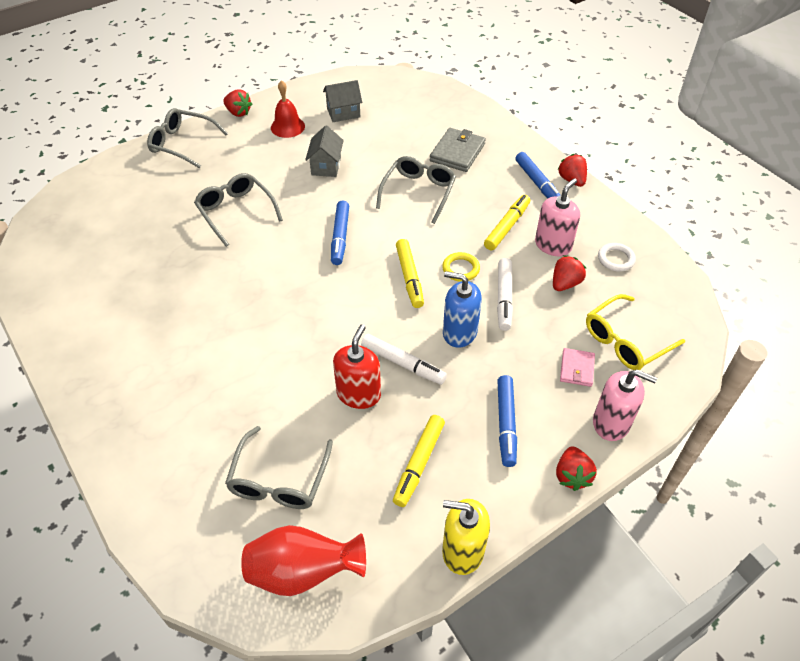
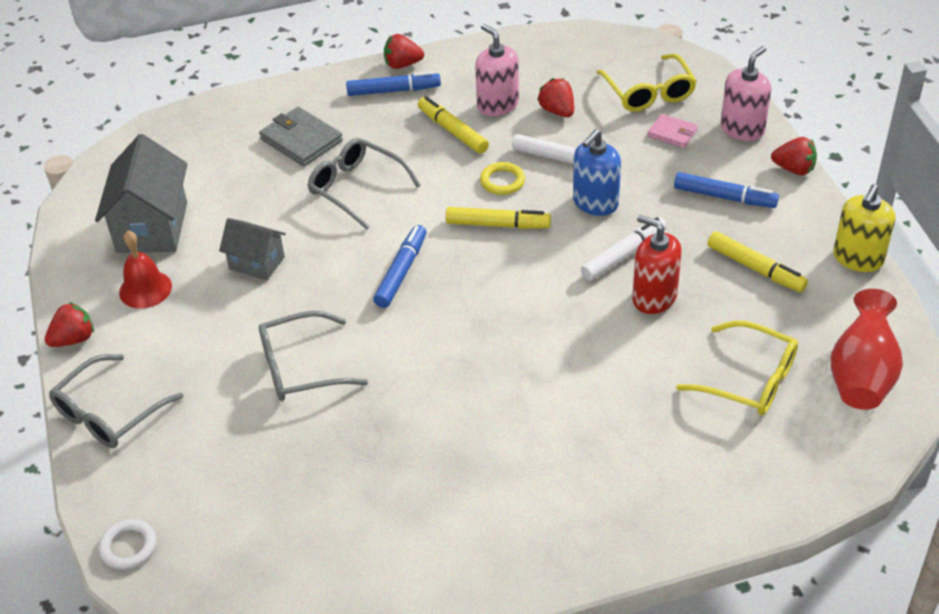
camera: 70 degrees left, 5 degrees down
grey glasses [225,426,333,509] -> yellow glasses [676,321,798,415]
grey house [323,80,362,122] -> grey house [95,134,188,253], size x1.71
blue marker [331,201,349,265] -> blue marker turned 90 degrees counterclockwise [373,225,426,308]
white ring [598,243,636,272] -> white ring moved to [99,519,156,570]

